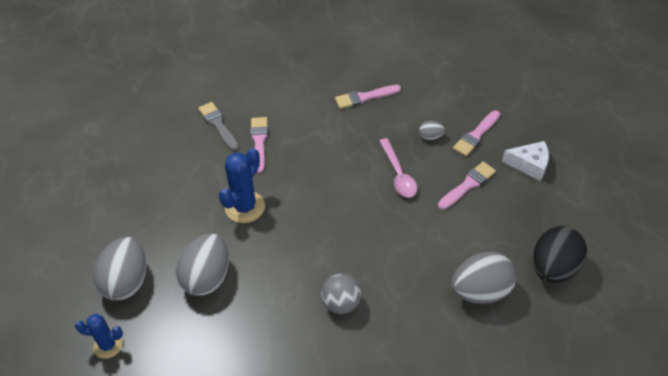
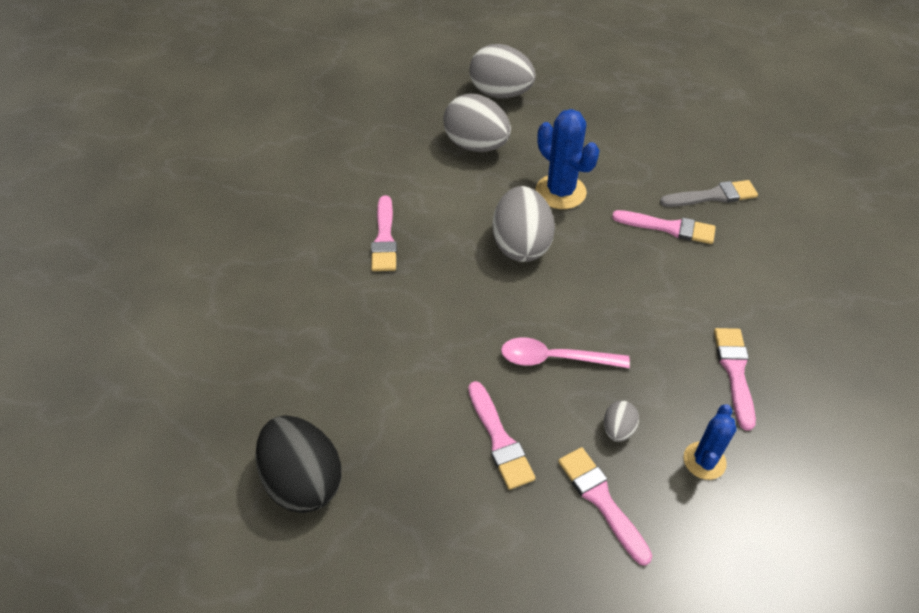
camera: 110 degrees right, 0 degrees up
blue cactus [75,314,123,359] -> blue cactus moved to [684,404,737,480]
grey ball [321,273,361,314] -> pink brush [371,195,397,271]
grey egg [452,252,517,304] -> grey egg moved to [492,186,555,262]
white cheese [502,141,549,181] -> none

